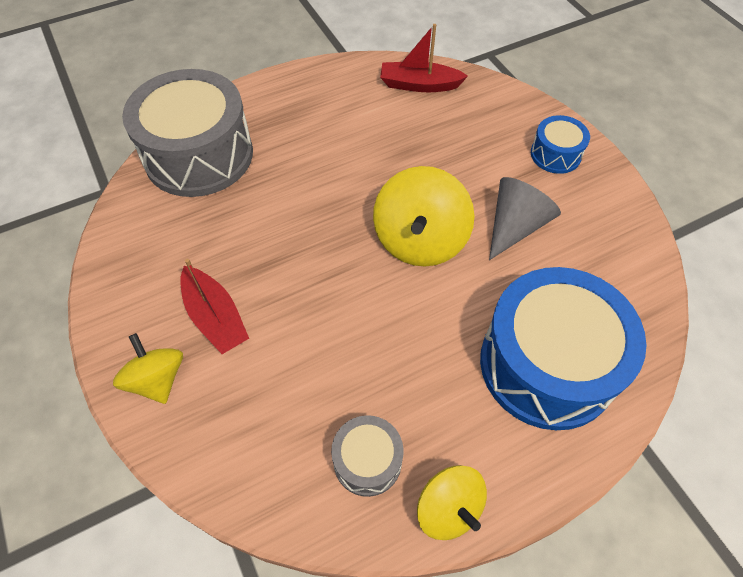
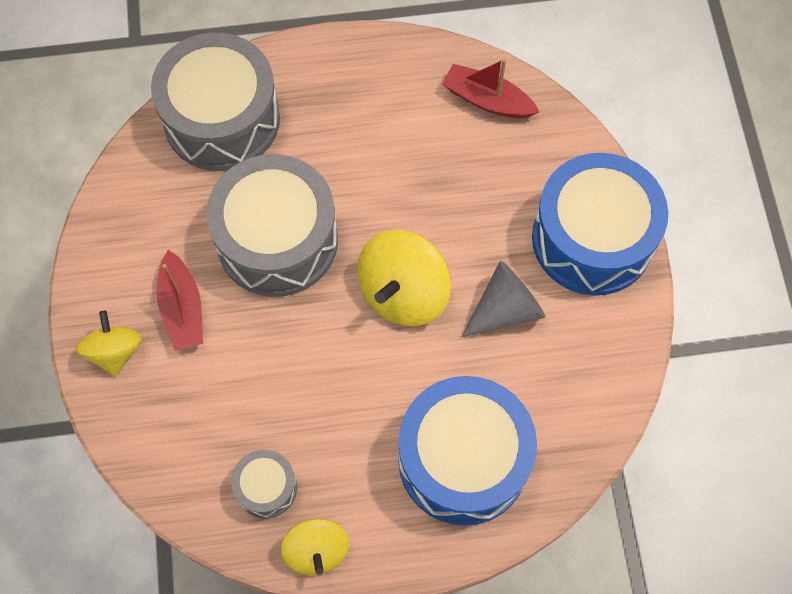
camera: 20 degrees right, 10 degrees up
blue drum [531,115,590,174] -> blue drum [532,153,668,295], size x2.14
none -> grey drum [206,154,338,297]

